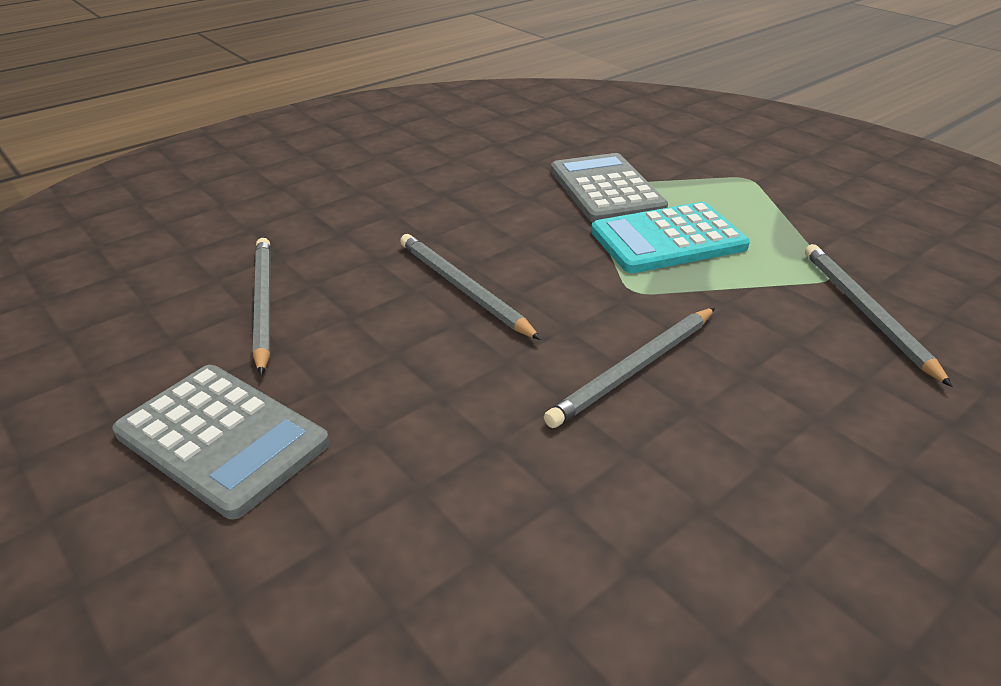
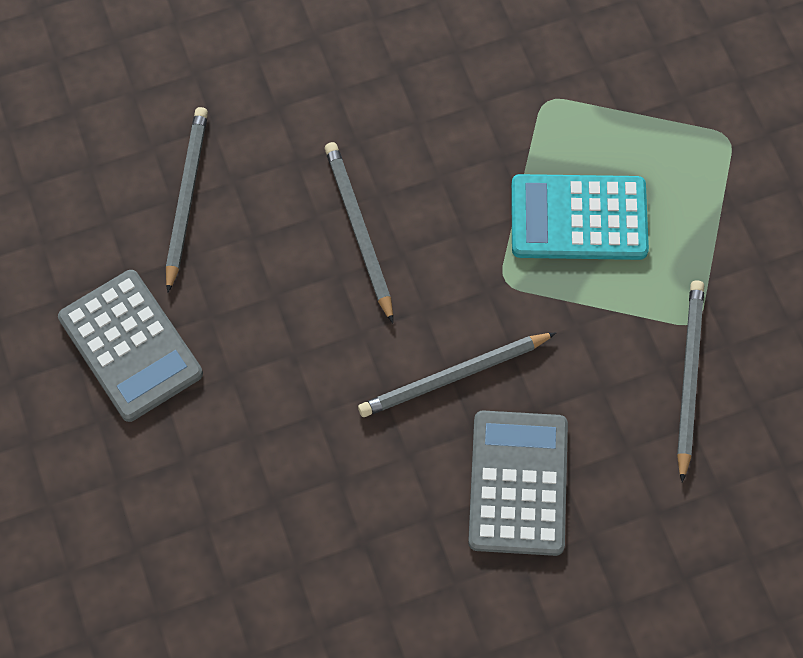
camera: 20 degrees right, 30 degrees up
grey calculator [551,153,668,222] -> grey calculator moved to [468,410,568,556]

